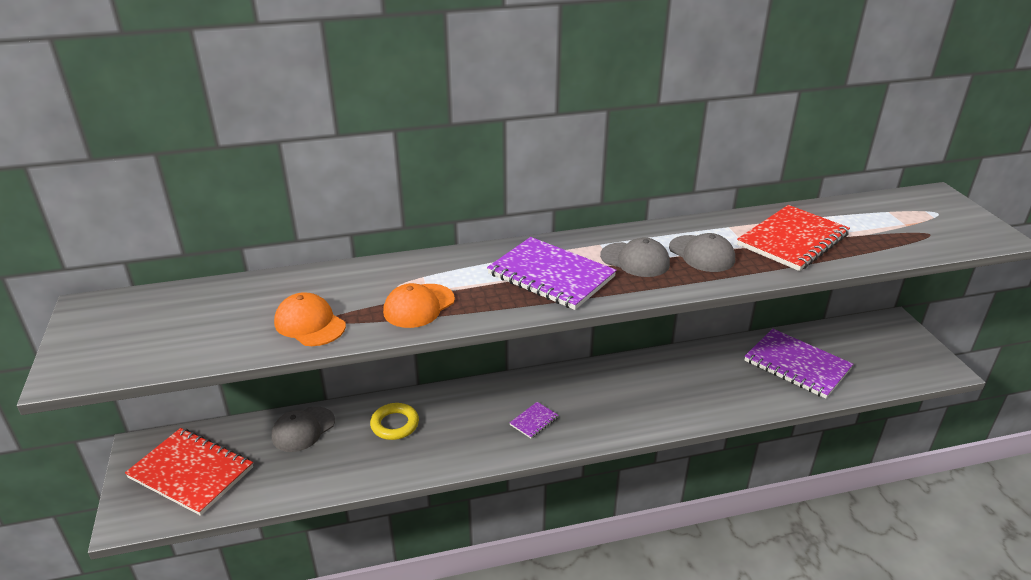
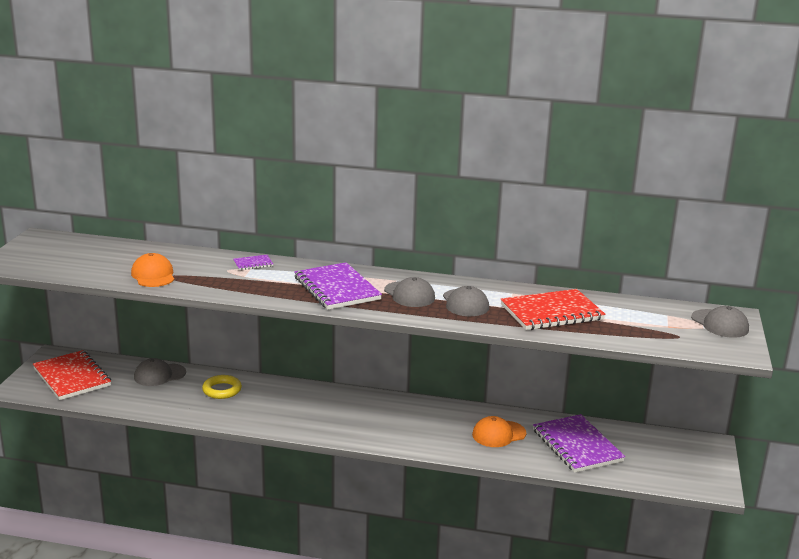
camera: 25 degrees right, 10 degrees down
orange cap [383,283,455,328] -> orange cap moved to [472,416,526,447]
purple notebook [509,402,559,438] -> purple notebook moved to [233,255,273,270]
none -> grey cap [691,306,749,338]

